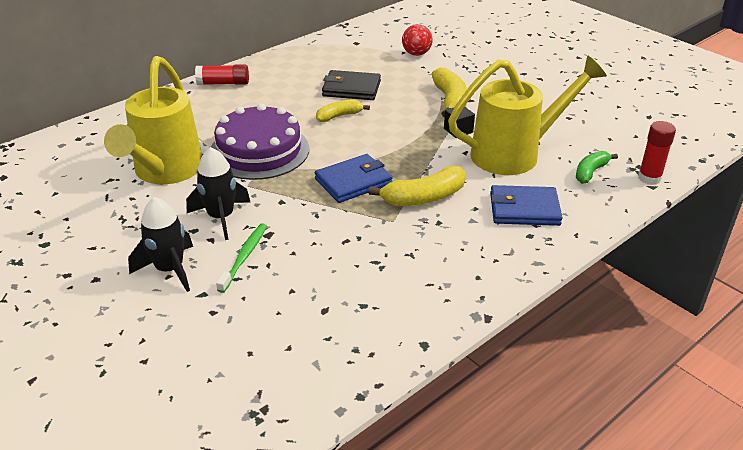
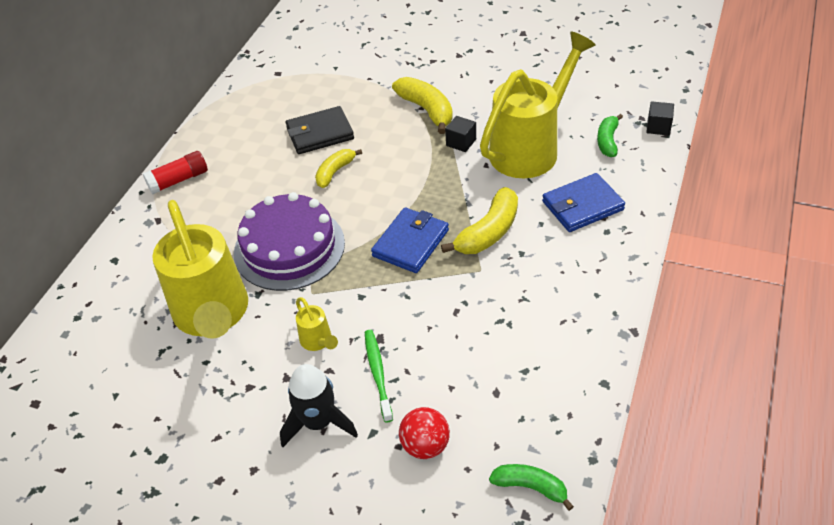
camera: 25 degrees left, 10 degrees up
black rocket [186,147,250,240] -> yellow watering can [296,297,338,351]
red ball [402,24,433,56] -> red ball moved to [399,407,450,459]
red glue stick [638,121,676,185] -> black cube [646,101,674,135]
none -> green banana [489,464,574,511]

